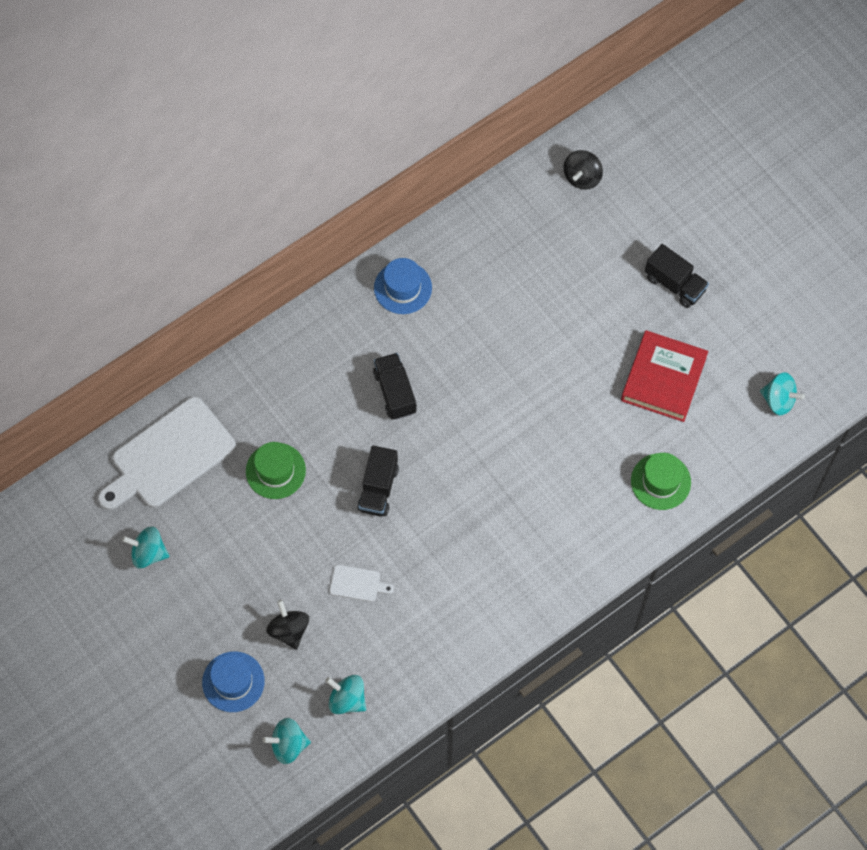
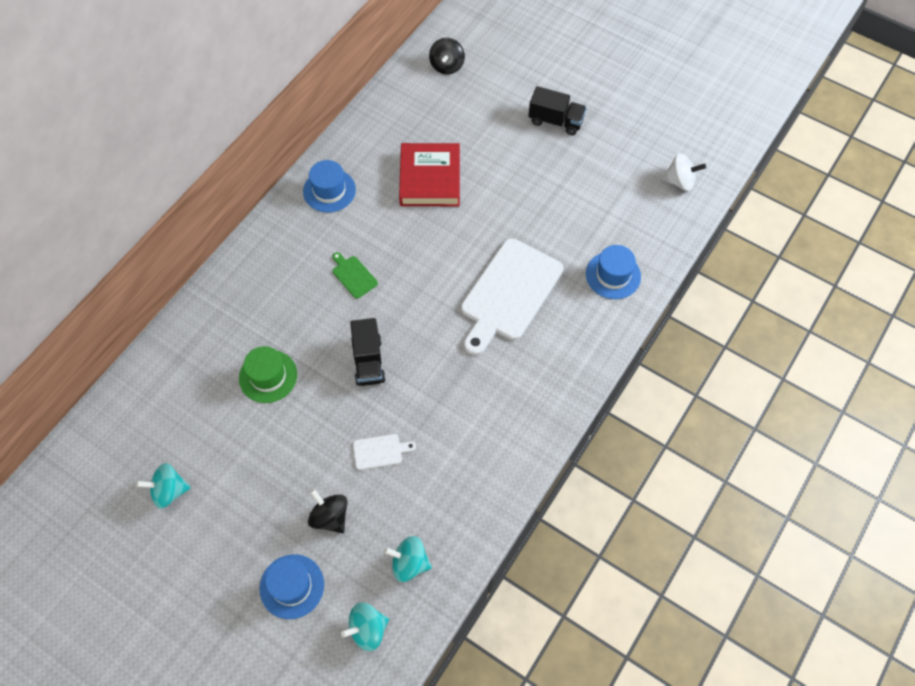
camera: 20 degrees left, 5 degrees down
white cutting board [98,397,236,510] -> white cutting board moved to [461,238,563,355]
black truck [373,353,417,420] -> green cutting board [332,252,378,299]
red book [621,330,708,422] -> red book moved to [399,143,460,206]
green hat [631,453,691,510] -> blue hat [586,245,641,299]
turquoise spinning top [760,372,805,415] -> white spinning top [662,153,706,191]

